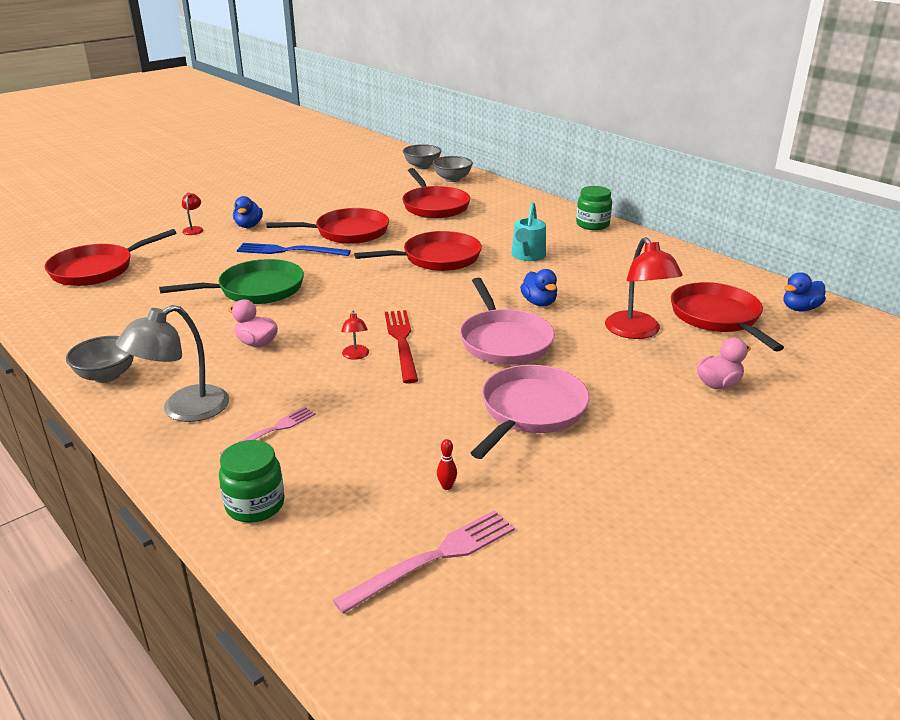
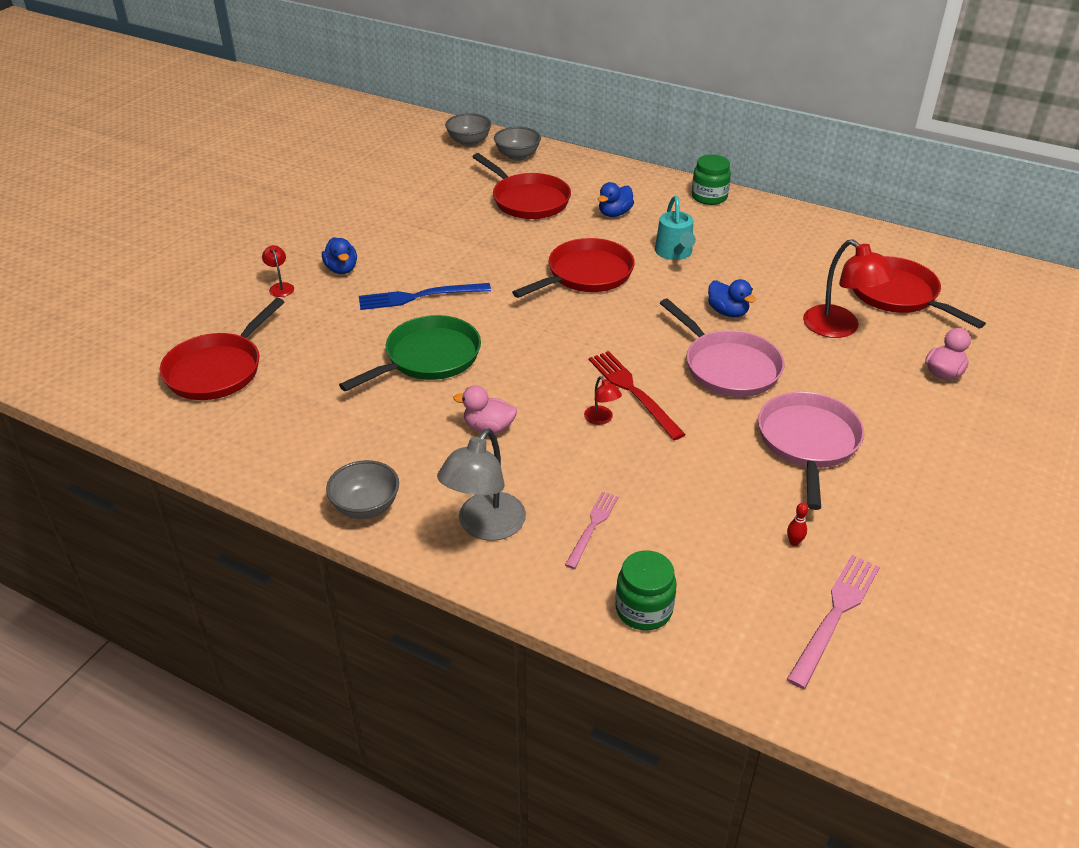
camera: 20 degrees left, 10 degrees up
red pan [266,208,389,244] -> none
blue duck [783,272,826,312] -> blue duck moved to [598,182,634,217]

